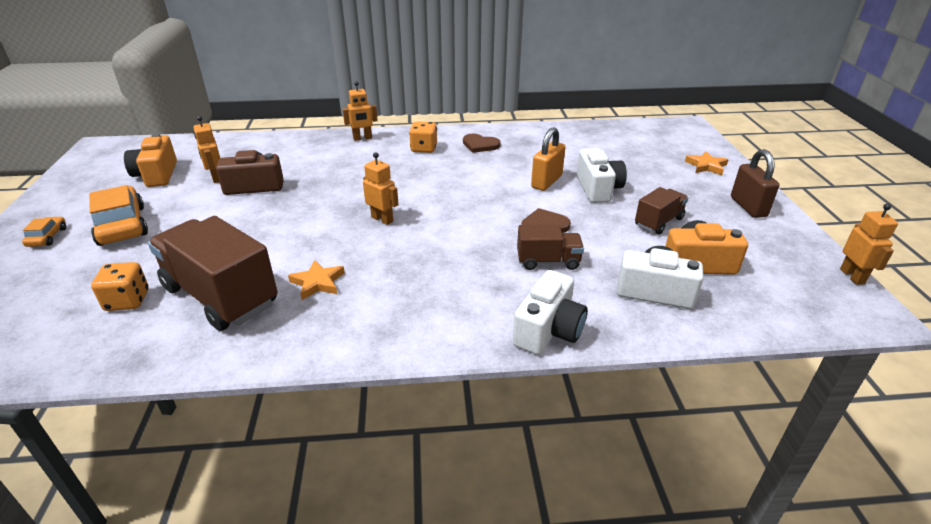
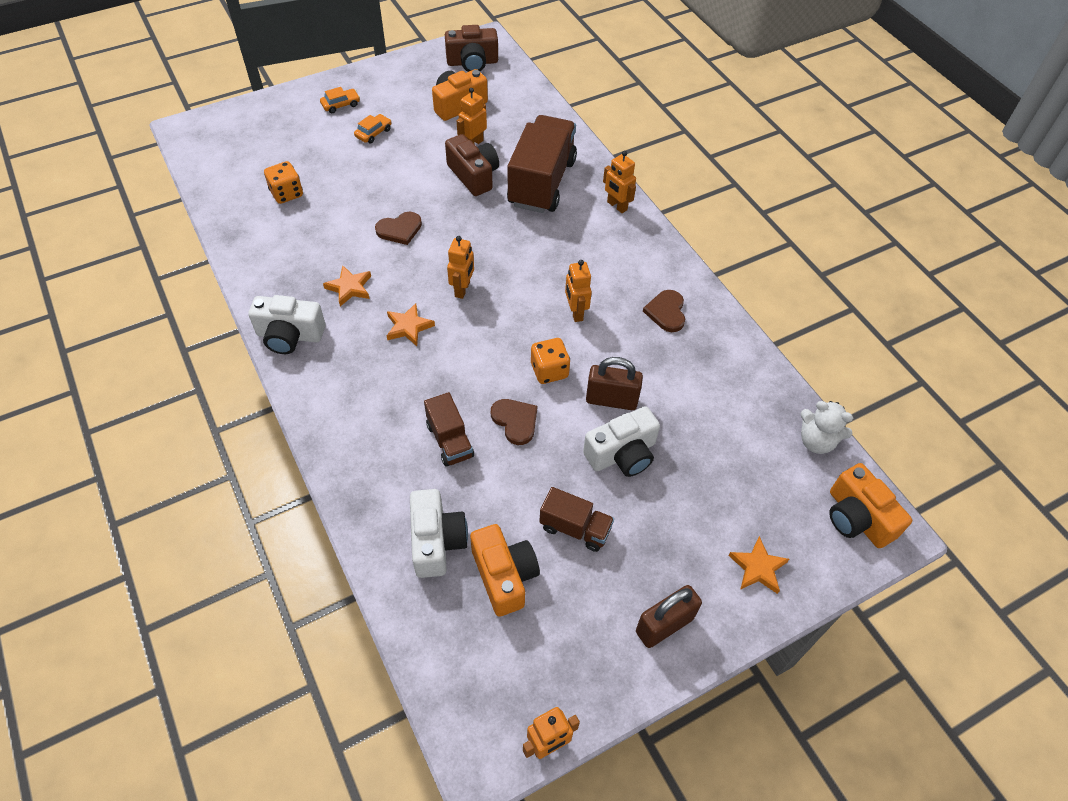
camera: 65 degrees right, 20 degrees up
orange car [89,185,148,246] -> orange car [354,114,391,143], size x0.50
brown truck [148,216,278,331] -> brown truck moved to [507,115,577,213]
orange dice [409,121,437,153] -> orange dice moved to [531,338,570,384]
white camera [513,270,588,355] -> white camera moved to [249,295,325,354]
orange padlock [531,127,565,191] -> brown padlock [586,357,643,410]
none -> brown heart [375,212,422,245]
none -> orange star [386,303,435,346]
none -> brown camera [445,25,498,72]
none -> orange robot [565,260,592,322]
none -> white teddy bear [801,401,853,454]
none -> orange camera [829,463,912,548]

